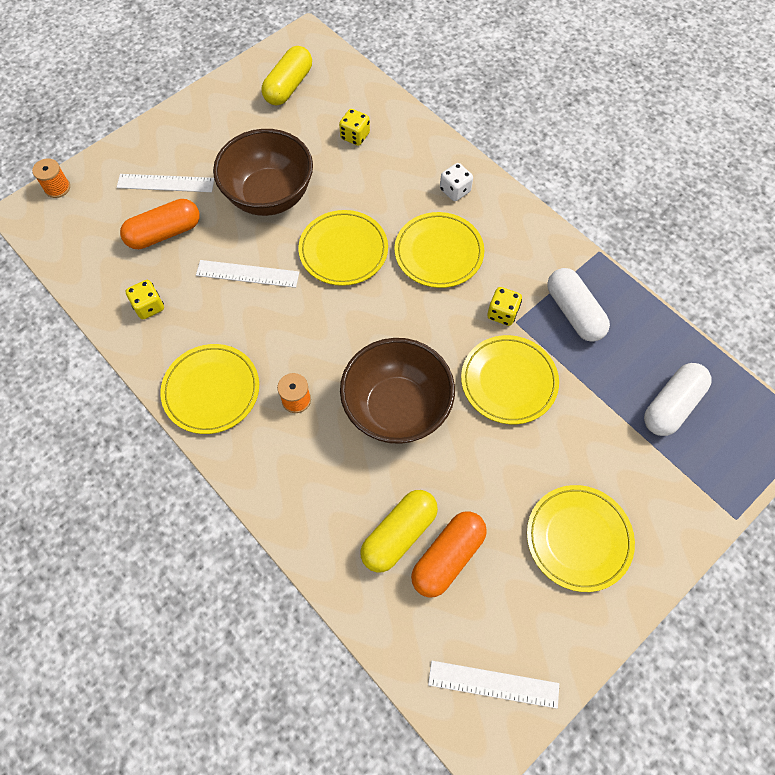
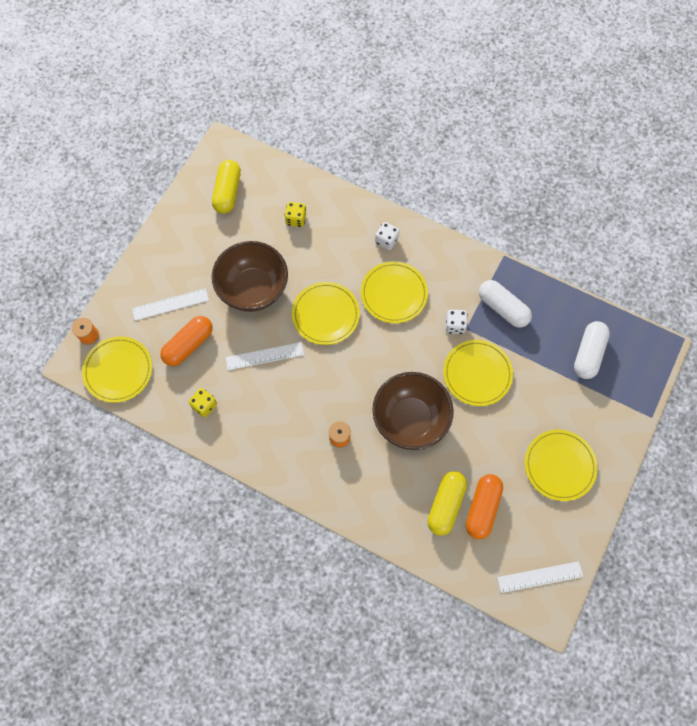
camera: 20 degrees left, 5 degrees up
yellow plate [160,344,259,434] -> yellow plate moved to [82,336,152,403]
yellow dice [487,287,522,326] -> white dice [446,310,468,334]

